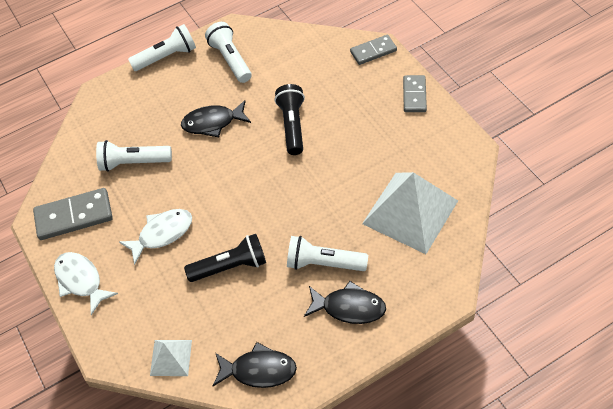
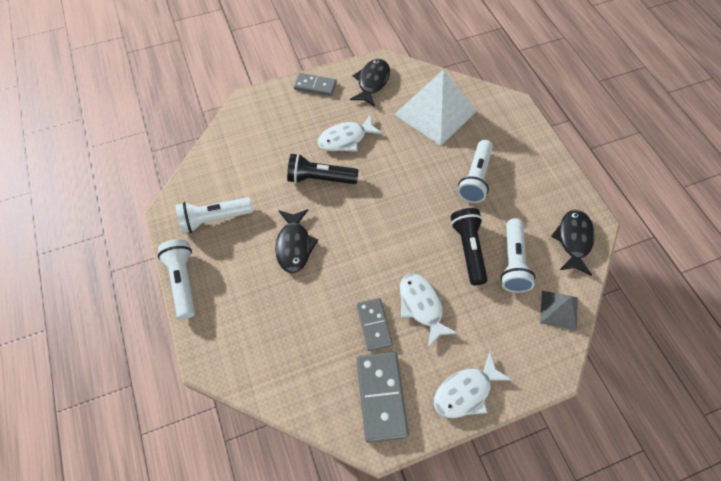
camera: 85 degrees left, 5 degrees up
white flashlight [96,140,172,172] -> white flashlight moved to [500,218,535,293]
white pyramid [150,340,192,376] -> grey pyramid [540,291,578,330]
black fish [304,281,386,324] -> black fish moved to [350,59,390,107]
grey domino [350,35,397,65] -> grey domino moved to [357,298,393,351]
none -> white fish [317,114,383,152]

